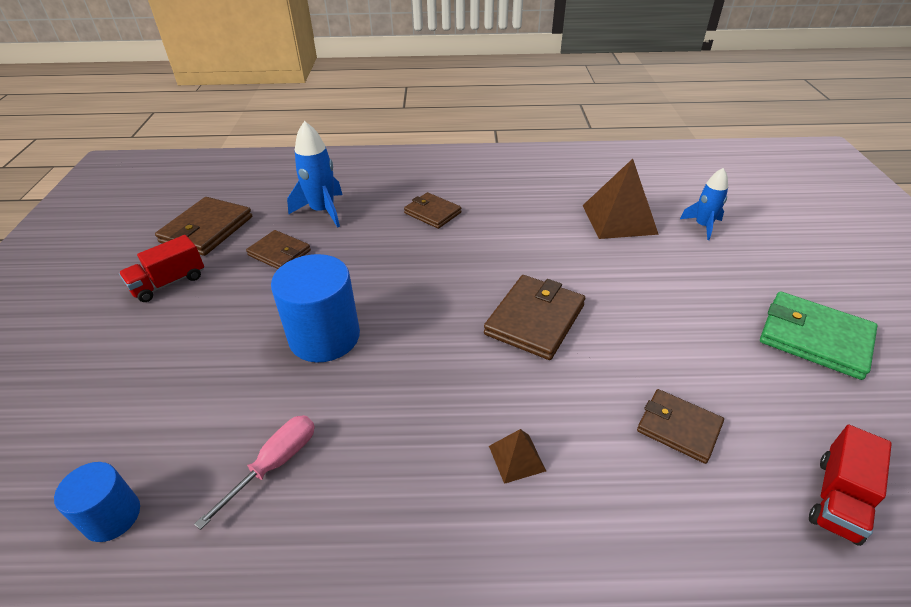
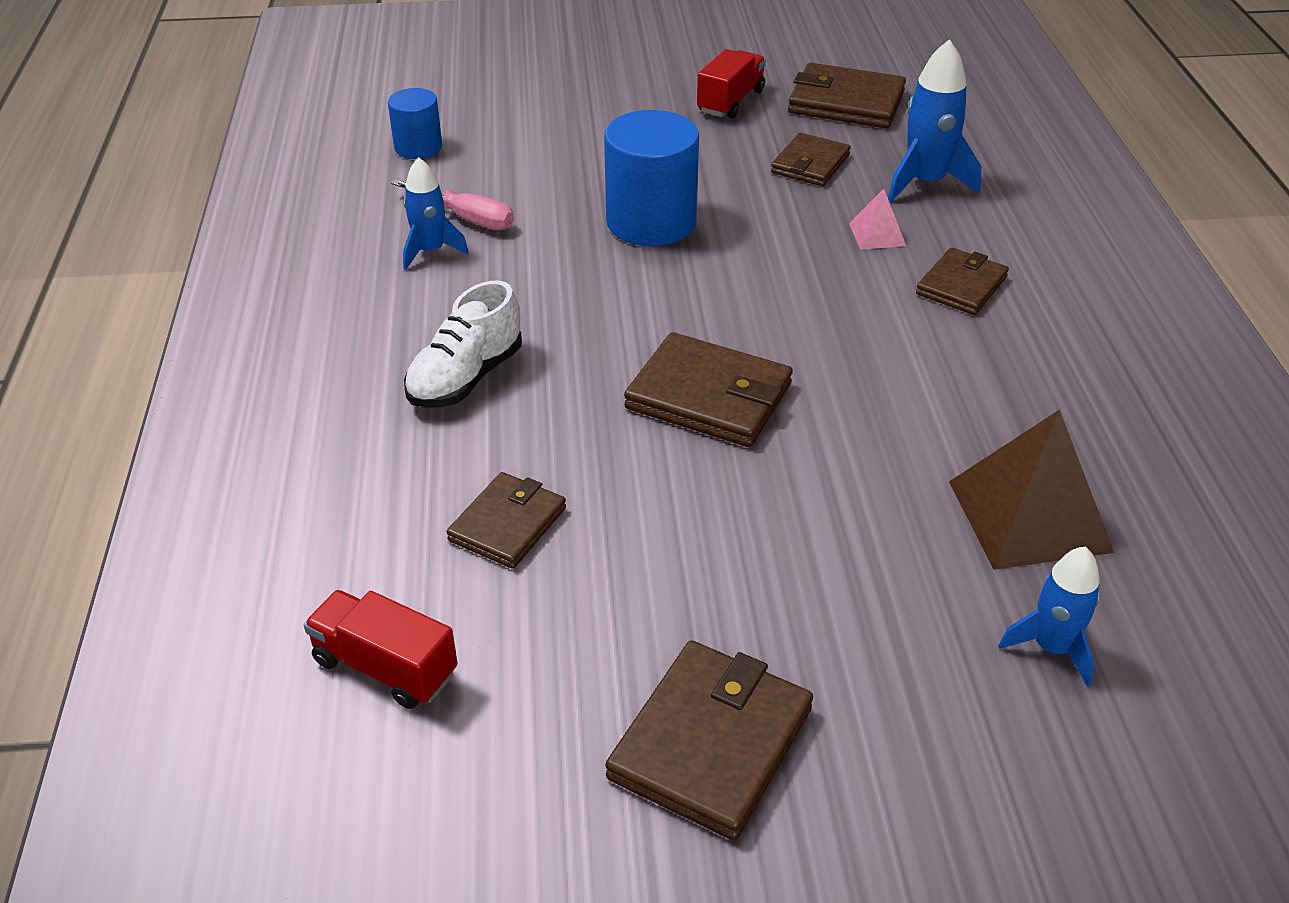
camera: 85 degrees right, 0 degrees up
red truck [119,235,204,302] -> red truck turned 75 degrees clockwise [697,49,766,119]
brown pyramid [489,429,546,484] -> white shoe [404,280,522,408]
green wallet [760,291,878,380] -> brown wallet [605,640,813,840]
none -> blue rocket [403,157,469,270]
none -> pink pyramid [849,189,906,250]

